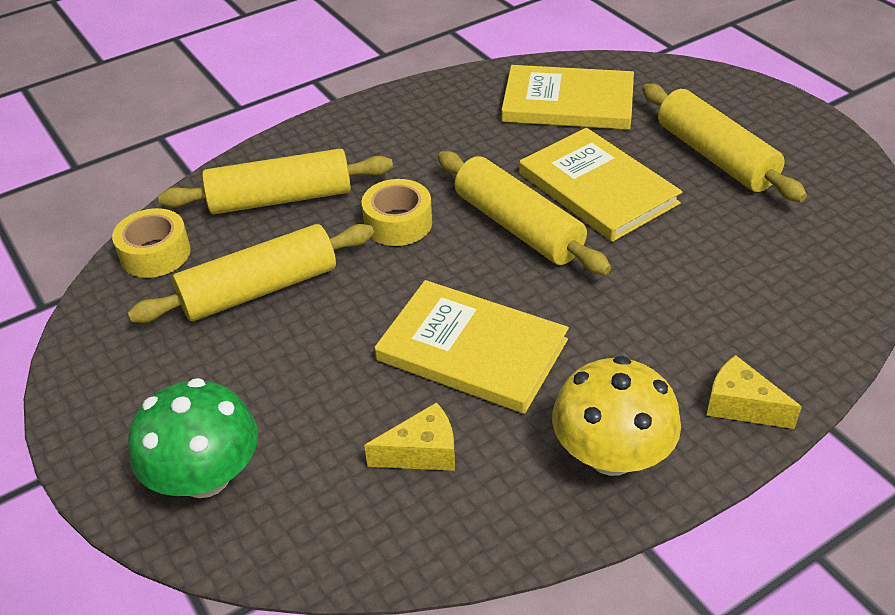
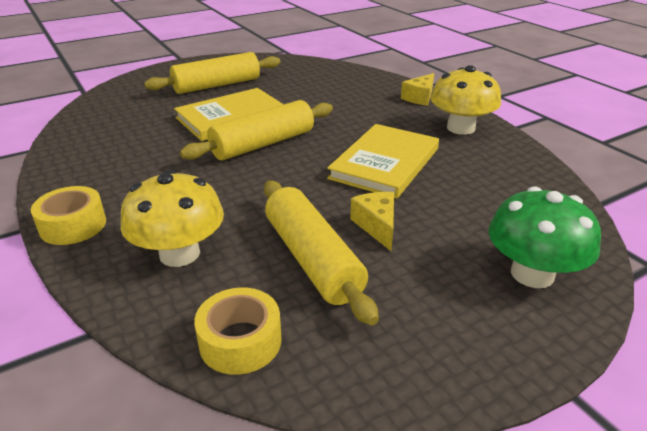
camera: 90 degrees left, 10 degrees down
yellow rolling pin [158,149,393,214] -> yellow mushroom [121,170,224,267]
yellow tape [361,179,432,246] -> yellow tape moved to [31,186,106,245]
yellow cheese [364,402,455,471] -> yellow cheese moved to [350,192,394,251]
yellow book [502,65,634,130] -> none

